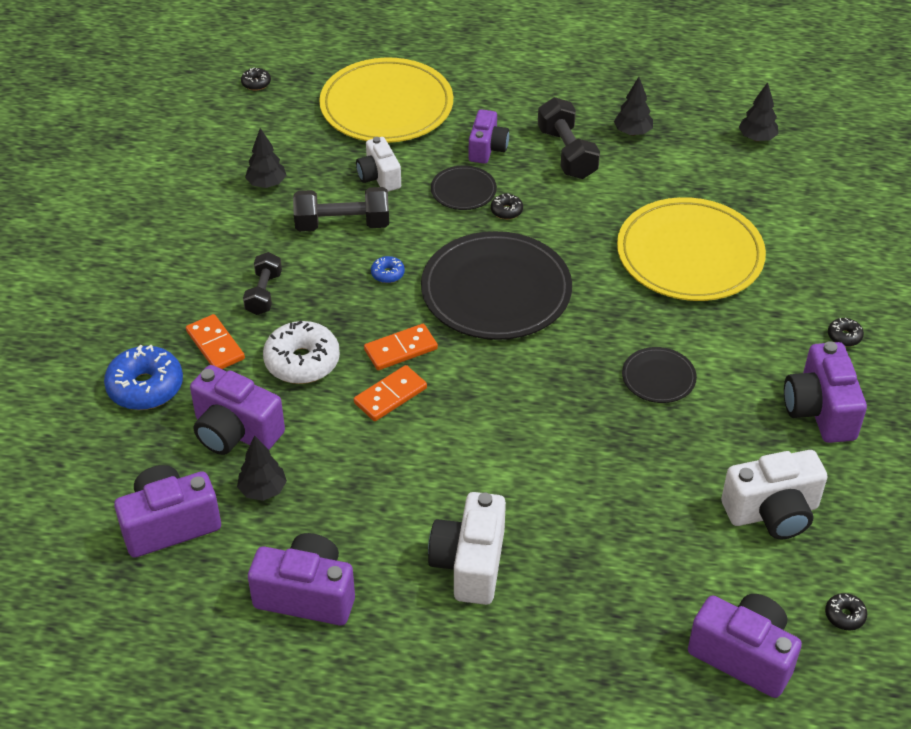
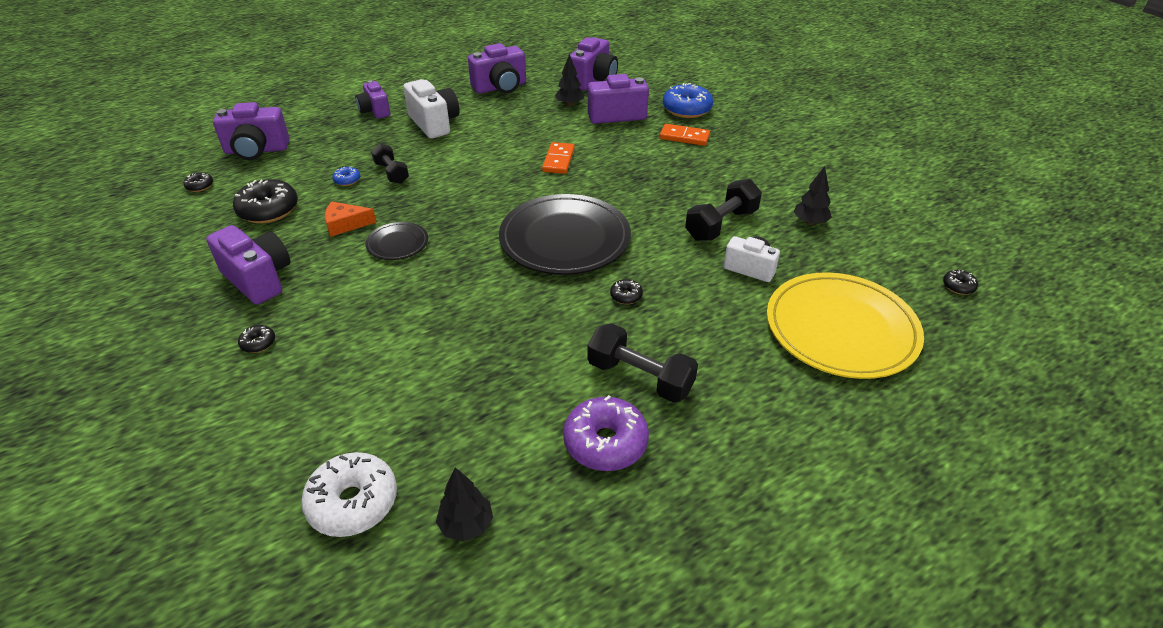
camera: 140 degrees right, 5 degrees down
black dumbbell [243,252,282,315] -> black dumbbell moved to [371,144,409,184]
white donut [263,321,340,384] -> white donut moved to [301,452,397,537]
orange domino [364,324,438,370] -> none
blue donut [371,256,405,283] -> blue donut moved to [332,166,360,186]
black plate [431,165,497,210] -> none
purple camera [469,109,509,164] -> purple camera moved to [355,80,390,119]
black tree [614,77,653,136] -> purple donut [563,395,649,471]
yellow plate [617,197,766,301] -> none
white camera [721,450,827,539] -> black donut [233,179,298,223]
none -> orange cheese [325,201,376,237]

